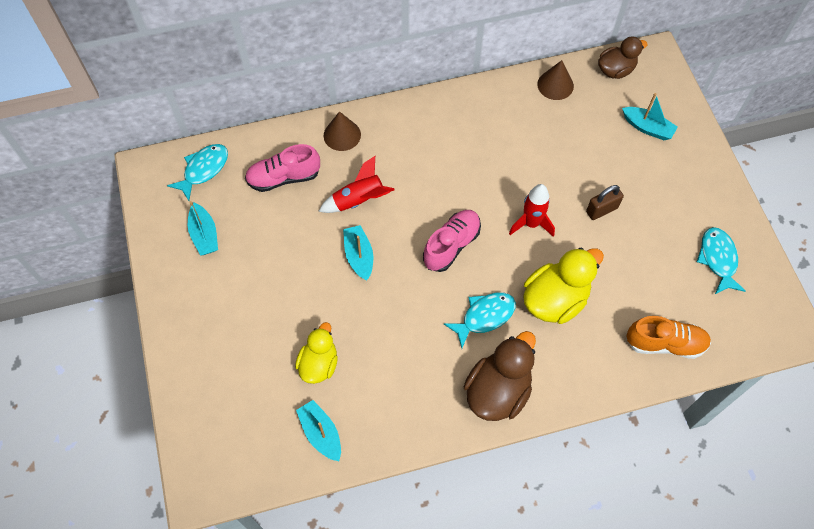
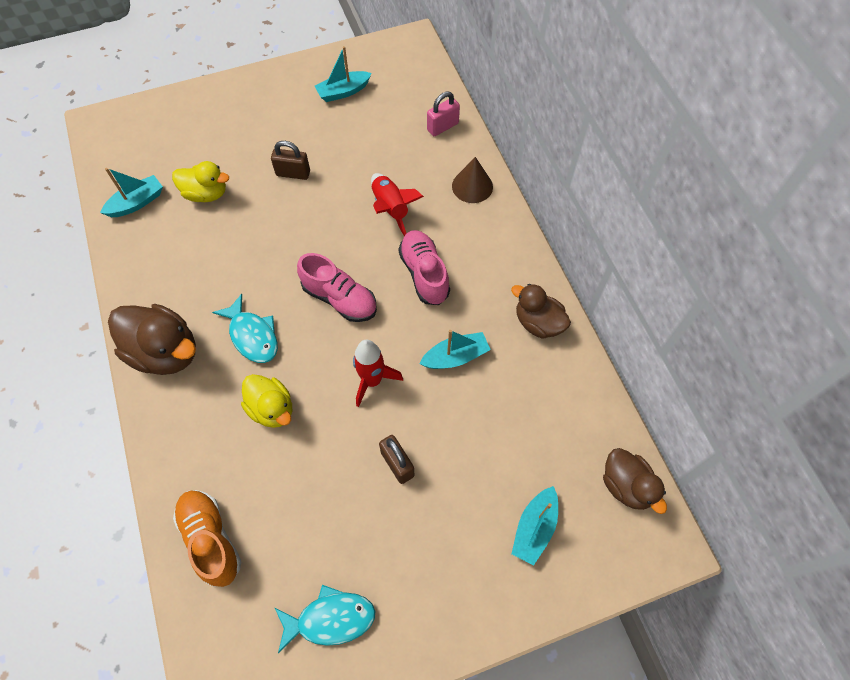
camera: 85 degrees right, 0 degrees up
turquoise fish [167,144,228,201] -> none
pink shoe [245,144,320,192] -> pink shoe moved to [399,230,450,305]
turquoise boat [343,225,373,281] -> turquoise boat moved to [419,330,491,369]
yellow duck [523,247,604,324] -> yellow duck [241,374,292,428], size x0.65
brown cone [537,60,574,100] -> none
orange shoe [626,316,711,359] -> orange shoe turned 150 degrees clockwise [173,490,241,587]
none -> brown padlock [271,141,310,180]
none -> pink padlock [427,92,460,136]
none -> brown duck [511,284,571,339]

